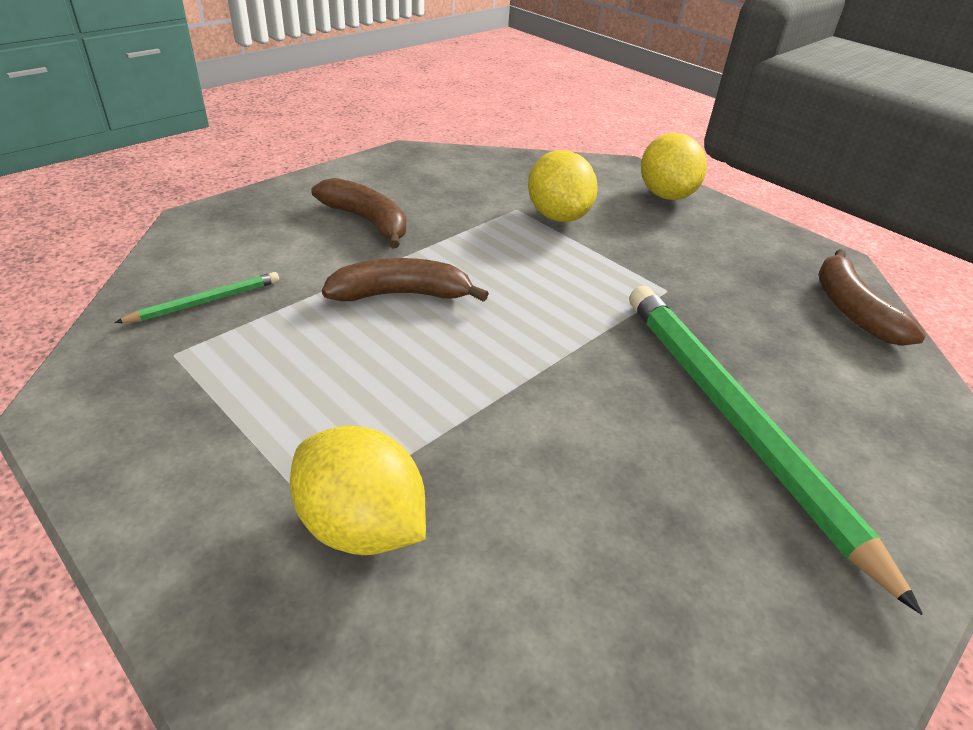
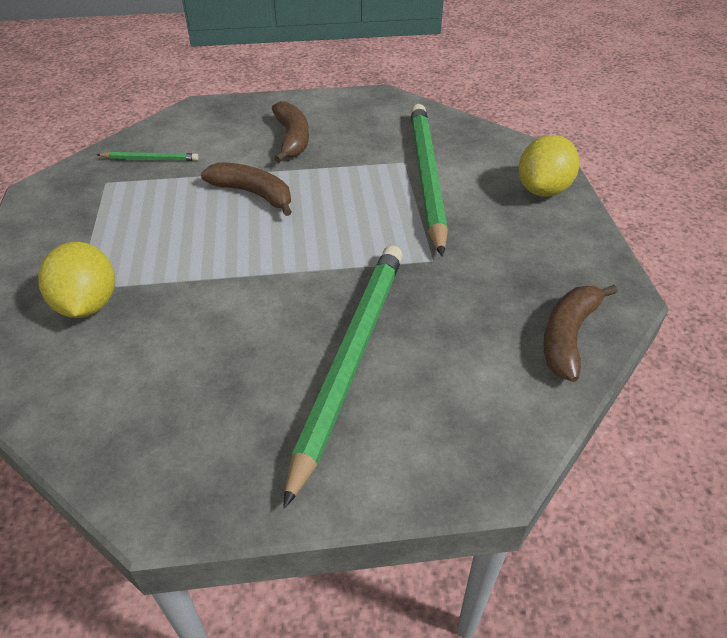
camera: 40 degrees right, 5 degrees up
yellow lemon [528,150,598,222] -> green pencil [410,104,448,257]

